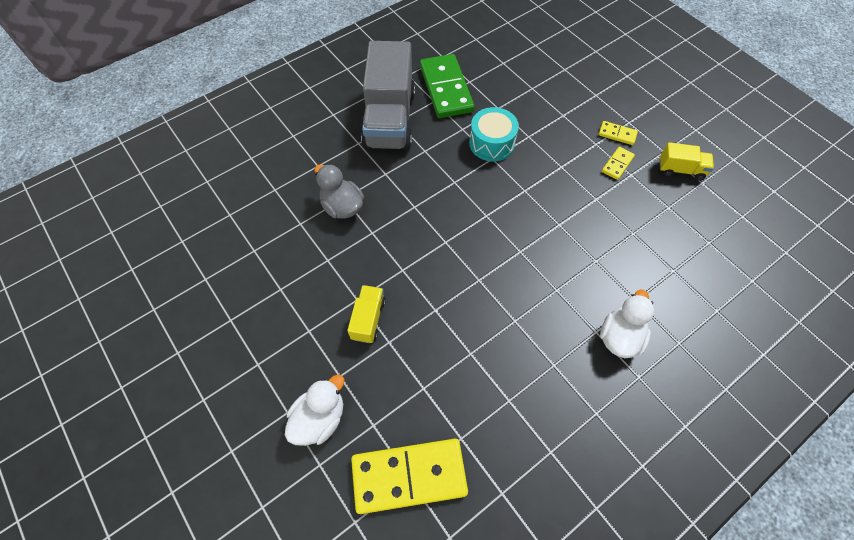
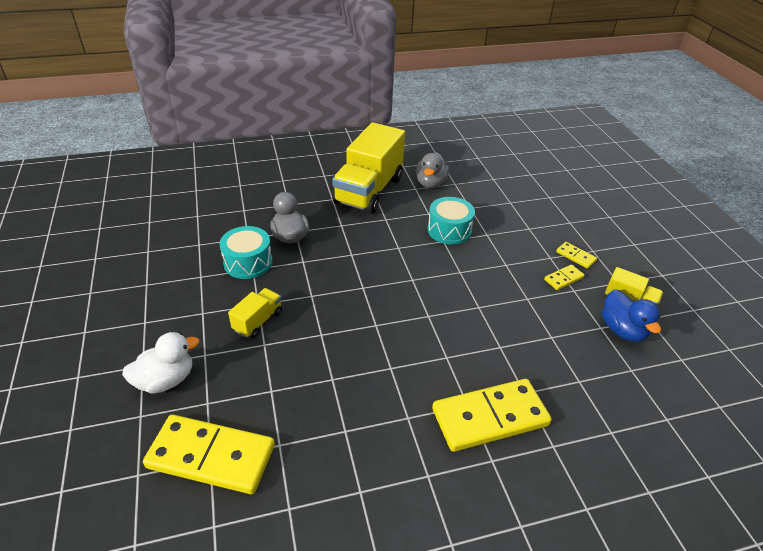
camera: 20 degrees right, 20 degrees down
grey truck [361,41,415,150] -> yellow truck [332,122,405,214]
green domino [420,54,475,118] -> grey duck [416,152,449,188]
white duck [600,290,654,358] -> yellow domino [432,379,552,452]
none -> turquoise drum [219,226,272,279]
none -> blue duck [602,289,661,342]

